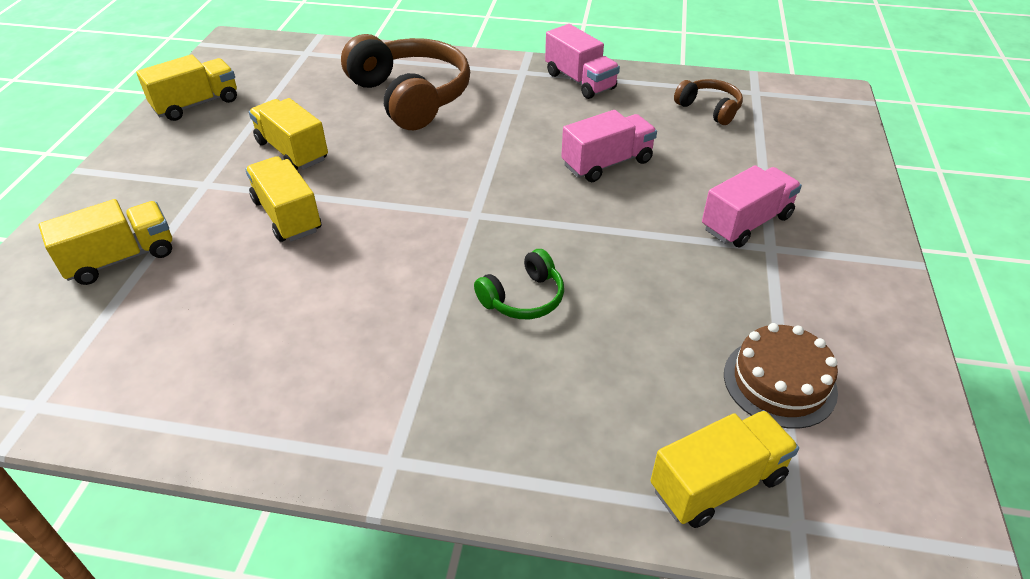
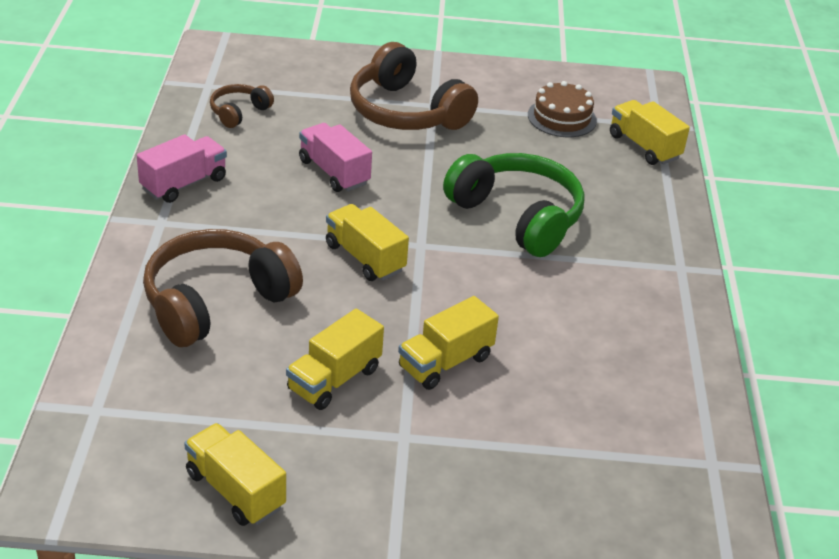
camera: 100 degrees left, 5 degrees down
yellow truck [39,199,172,285] -> yellow truck moved to [326,204,409,281]
green headphones [474,249,564,319] -> green headphones [443,153,585,257], size x2.03
pink truck [702,165,802,247] -> brown headphones [350,42,478,130]

